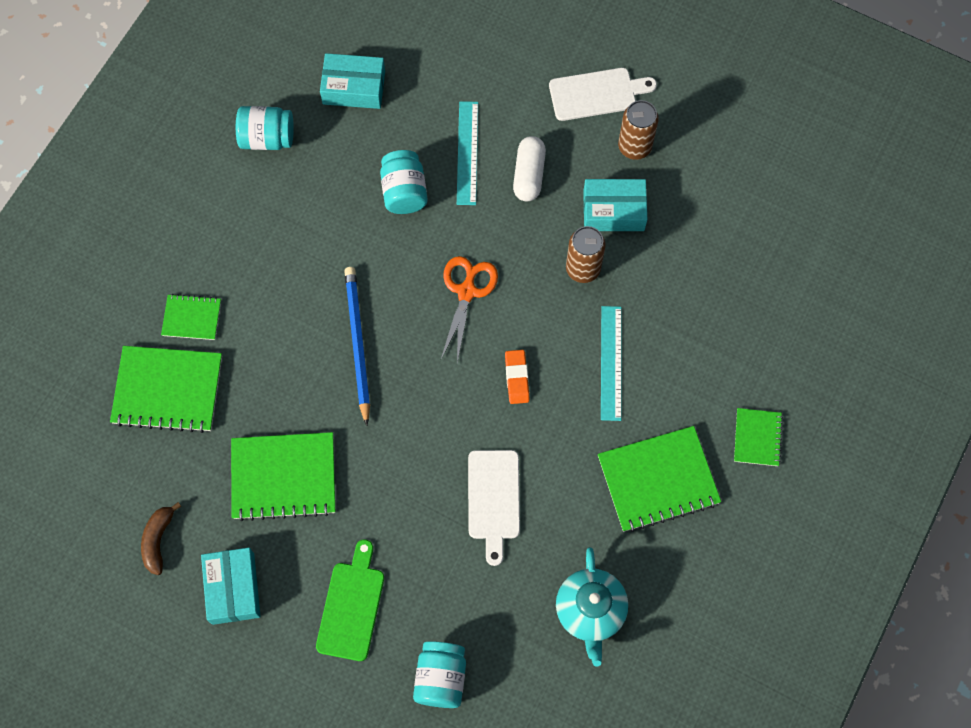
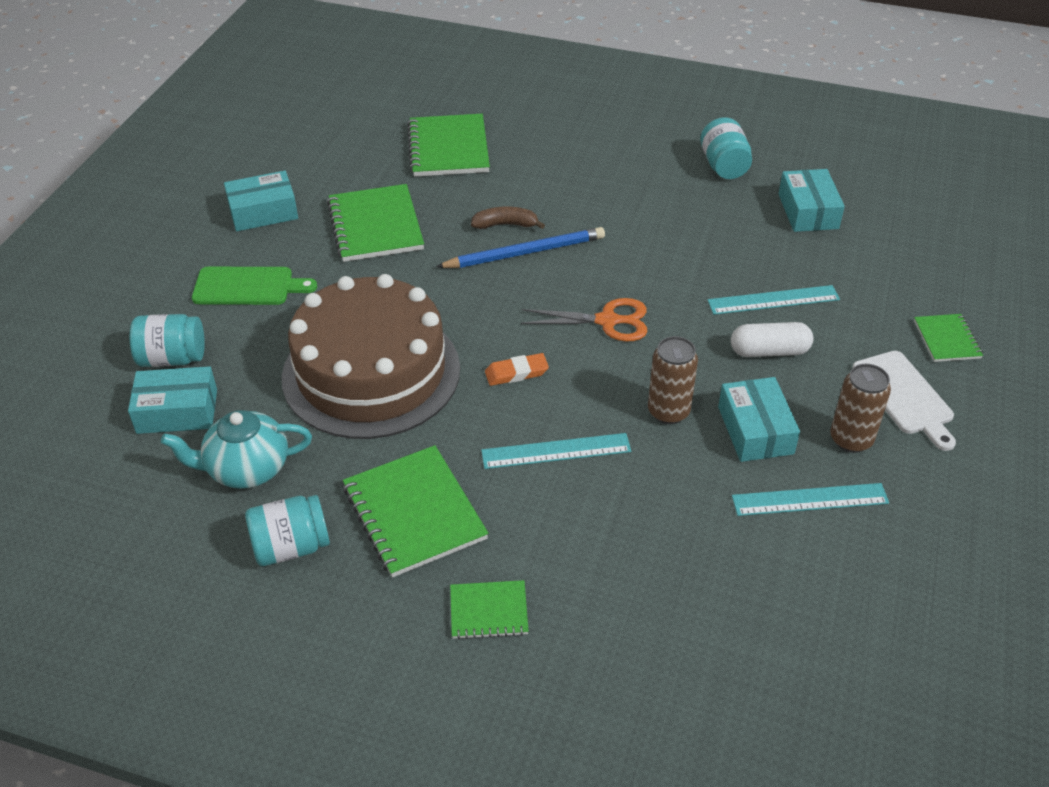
camera: 80 degrees right, 25 degrees down
brown banana [141,502,181,575] -> brown banana moved to [471,206,545,229]
green notebook [161,294,221,340] -> green notebook moved to [914,314,983,362]
turquoise jar [380,150,428,214] -> turquoise jar moved to [245,495,330,566]
white cutting board [468,450,520,566] -> brown cake [282,274,460,439]
none -> turquoise box [128,366,217,434]
none -> turquoise ruler [732,483,889,516]

